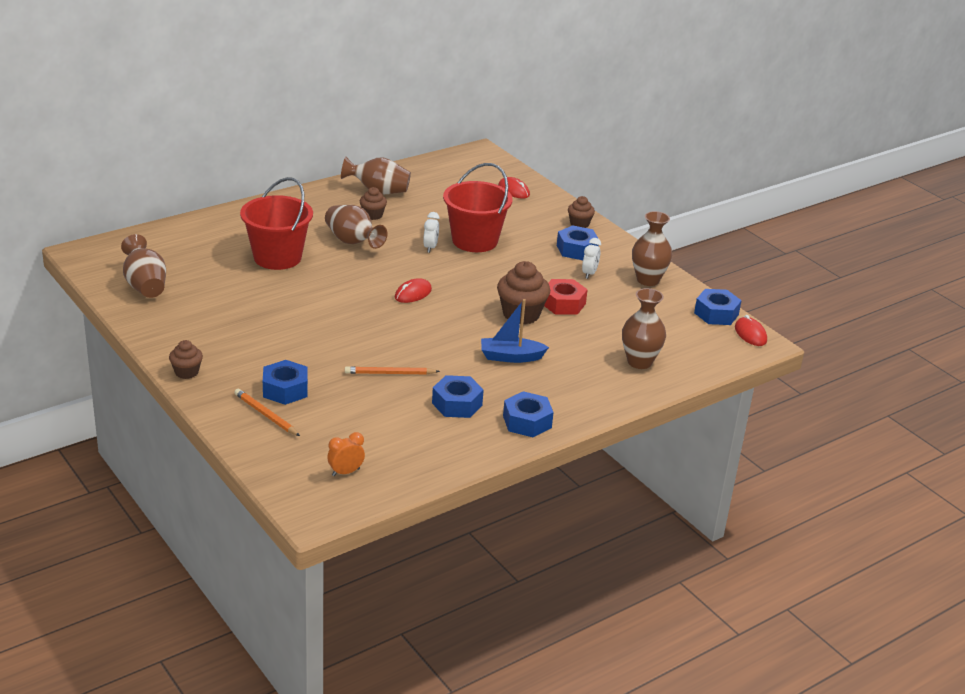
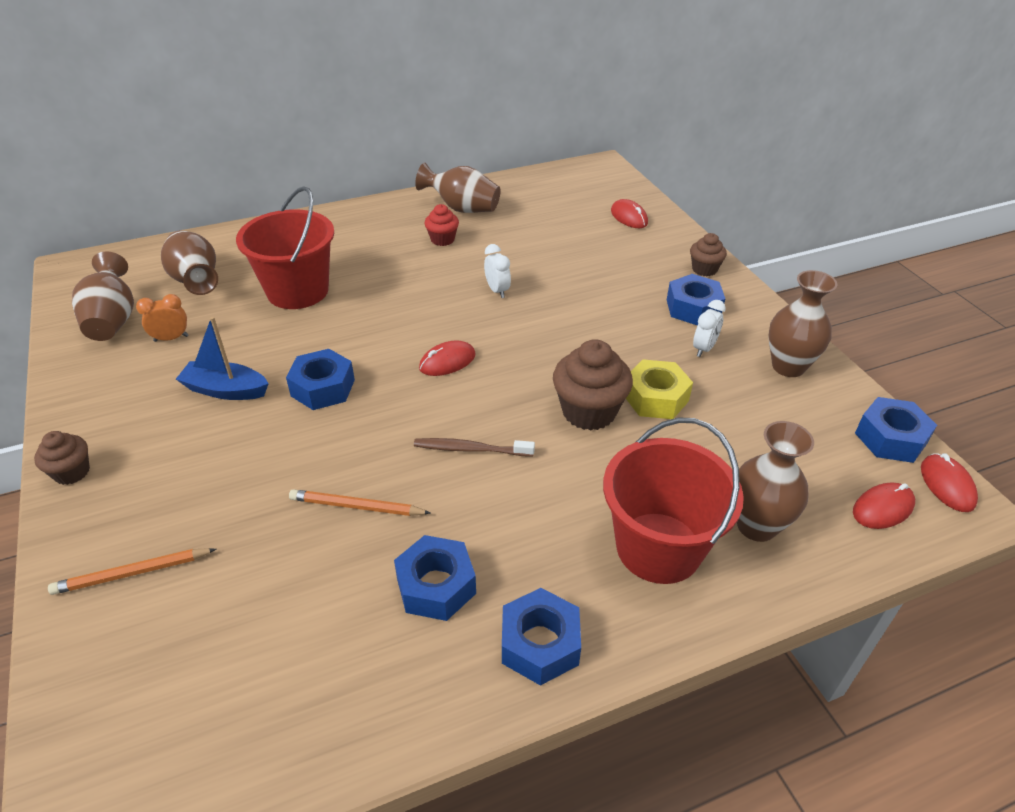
camera: 15 degrees right, 10 degrees up
orange pencil [234,389,300,436] -> orange pencil turned 75 degrees counterclockwise [48,548,216,595]
blue nut [263,360,308,405] -> blue nut moved to [286,349,355,410]
brown vase [325,205,388,249] -> brown vase moved to [161,231,218,295]
orange clock [327,432,365,476] -> orange clock moved to [136,294,189,342]
brown cupcake [360,187,387,220] -> red cupcake [425,204,459,246]
white clock [423,212,439,253] -> white clock turned 45 degrees counterclockwise [484,244,511,298]
red bucket [443,163,513,252] -> red bucket moved to [603,417,744,584]
blue boat [481,299,549,363] -> blue boat moved to [176,317,269,400]
red nut [544,279,588,315] -> yellow nut [626,359,693,419]
none -> brown toothbrush [414,438,535,456]
none -> red mouse [853,483,915,529]

